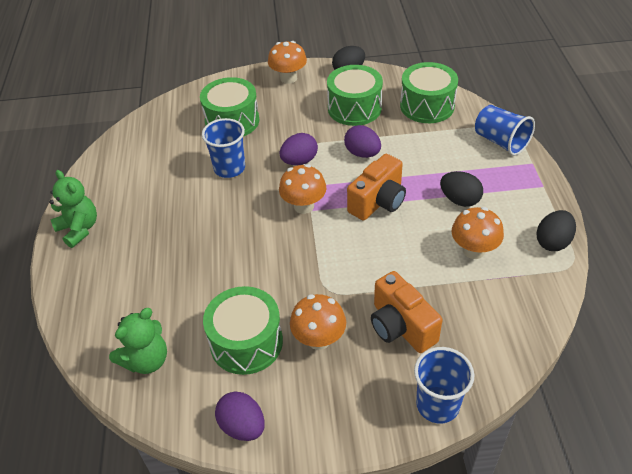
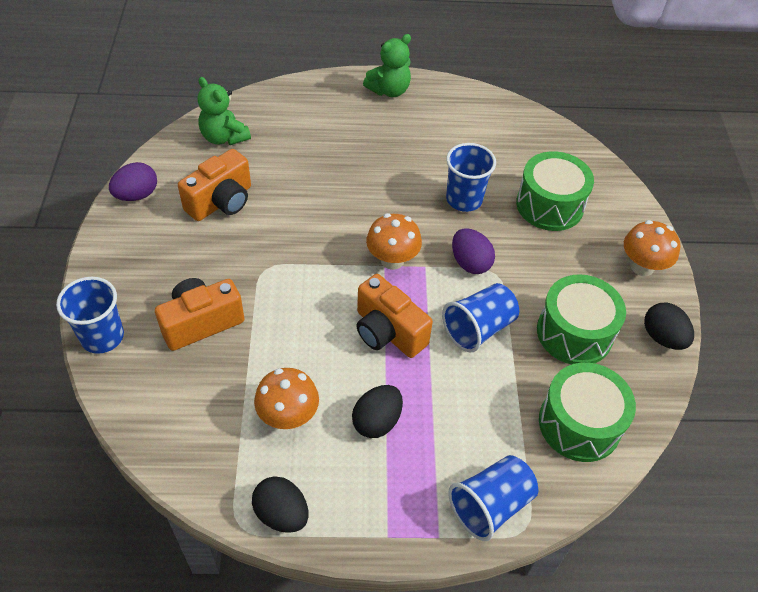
camera: 90 degrees right, 5 degrees up
green drum [203,286,283,375] -> orange camera [178,149,251,221]
orange mushroom [290,294,346,350] -> none
purple egg [344,125,381,158] -> blue cup [442,283,519,352]

